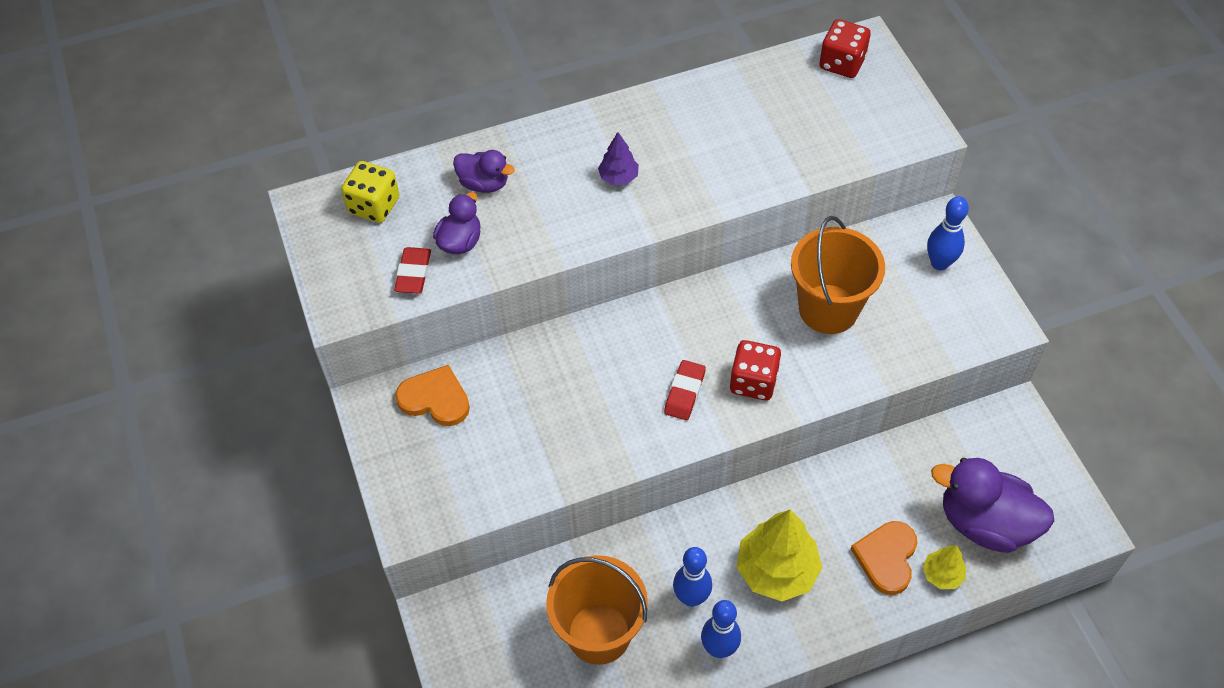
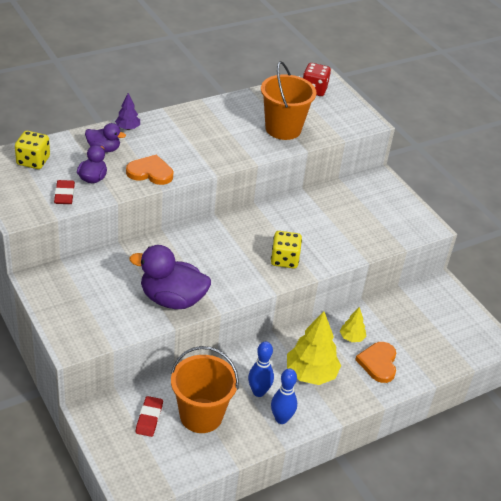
camera: 15 degrees left, 15 degrees down
orange heart [395,365,470,426] -> orange heart moved to [126,155,173,185]
purple tree [598,132,639,185] -> purple tree moved to [115,93,140,130]
red eraser [664,360,706,420] -> red eraser moved to [136,396,163,437]
red dice [730,340,781,401] -> yellow dice [271,231,302,269]
orange bucket [791,216,885,334] -> orange bucket moved to [261,61,316,140]
yellow tree [923,545,966,589] -> yellow tree moved to [340,307,366,342]
blue bowling pin [927,196,969,270] -> none
purple duck [931,458,1054,553] -> purple duck moved to [129,245,211,309]

